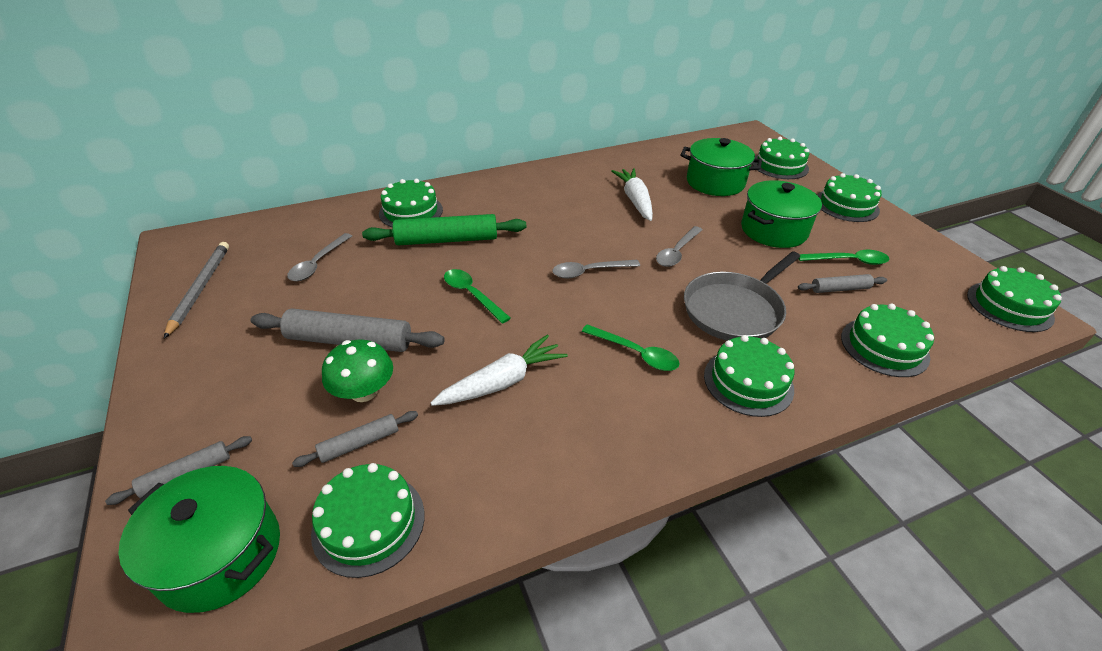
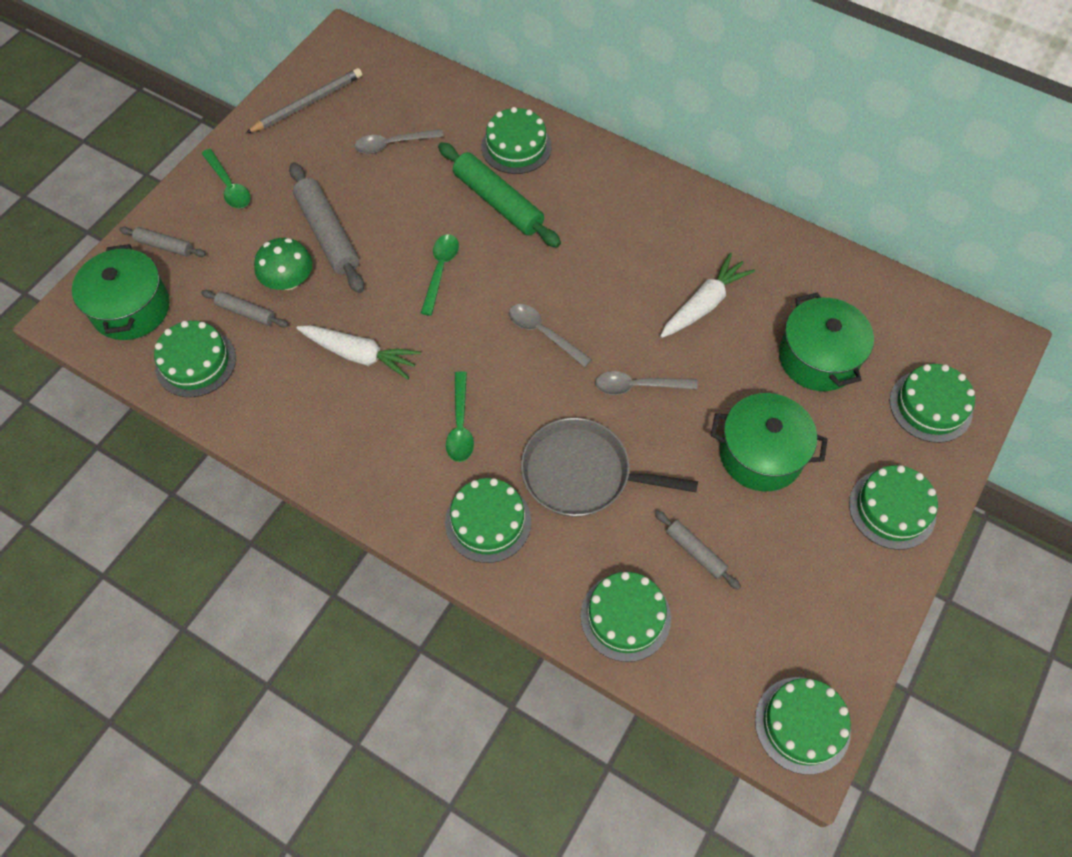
camera: 55 degrees right, 20 degrees up
green spoon [798,250,889,265] -> green spoon moved to [201,149,251,208]

